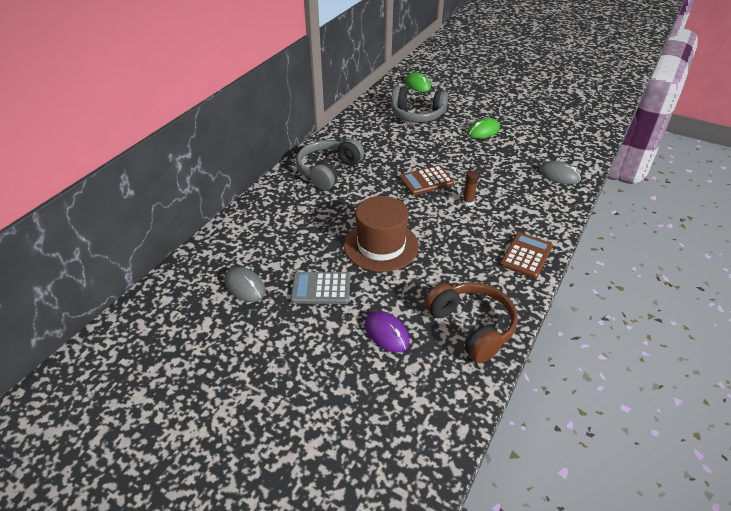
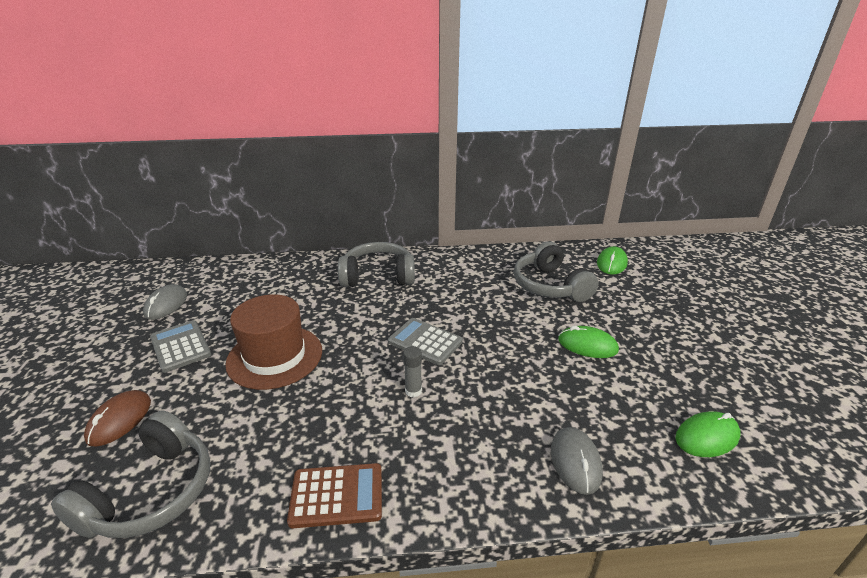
camera: 55 degrees right, 10 degrees down
purple mouse [365,311,410,353] -> brown mouse [84,390,151,446]
brown calculator [400,165,454,195] -> grey calculator [388,318,463,365]
brown headphones [424,282,518,363] -> grey headphones [51,411,210,538]
brown glue stick [462,170,479,206] -> grey glue stick [403,346,422,397]
none -> green mouse [675,411,741,457]

